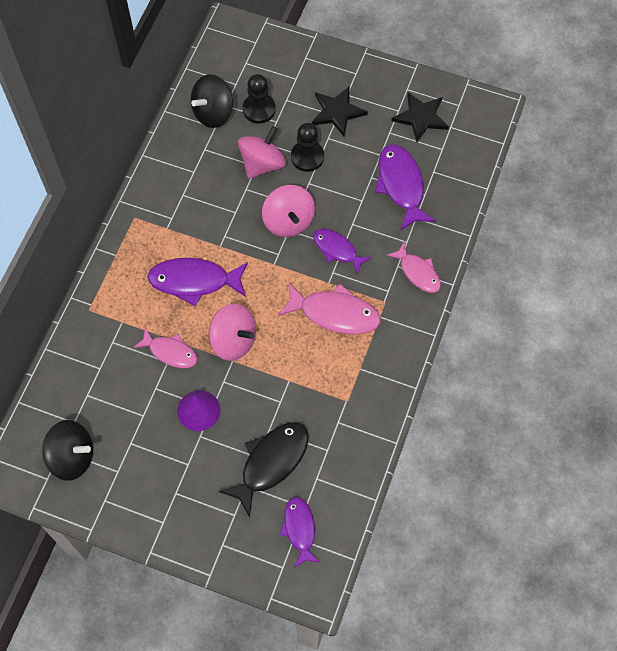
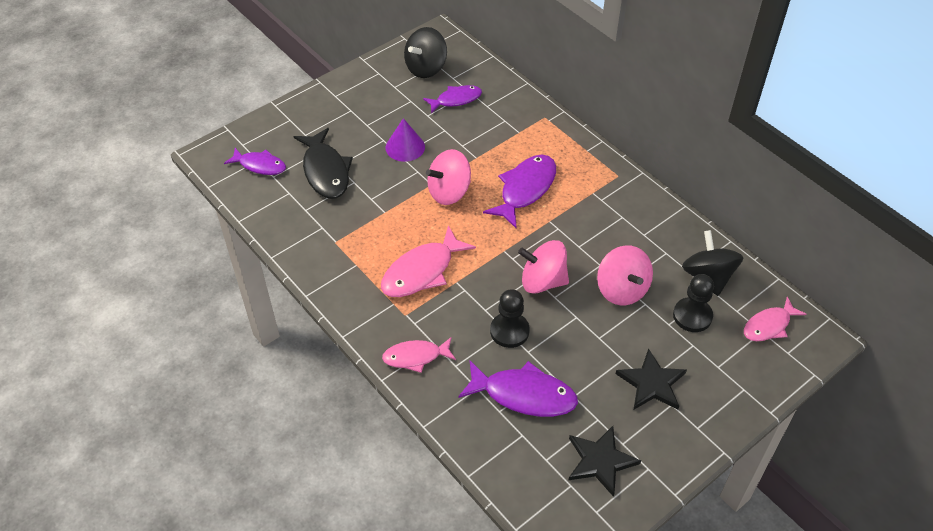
camera: 120 degrees right, 15 degrees down
pink fish [133,327,198,368] -> pink fish moved to [744,297,806,341]
black pawn [291,123,324,172] -> black pawn moved to [490,289,530,348]
purple fish [313,229,372,275] -> purple fish moved to [423,85,482,113]

